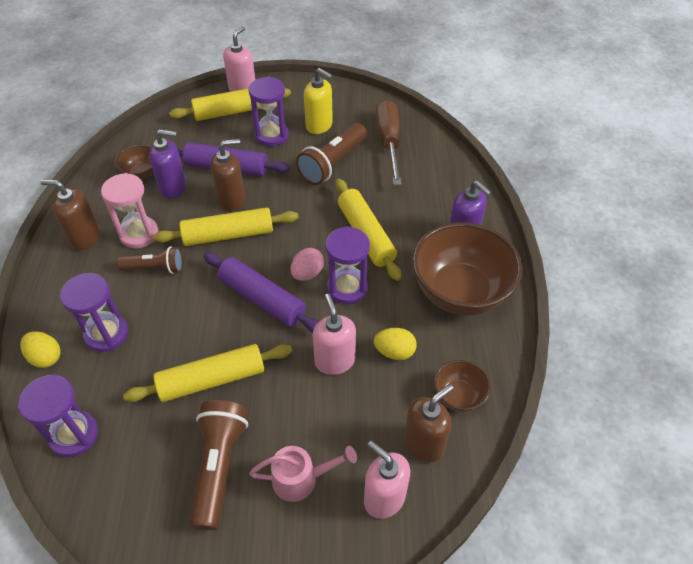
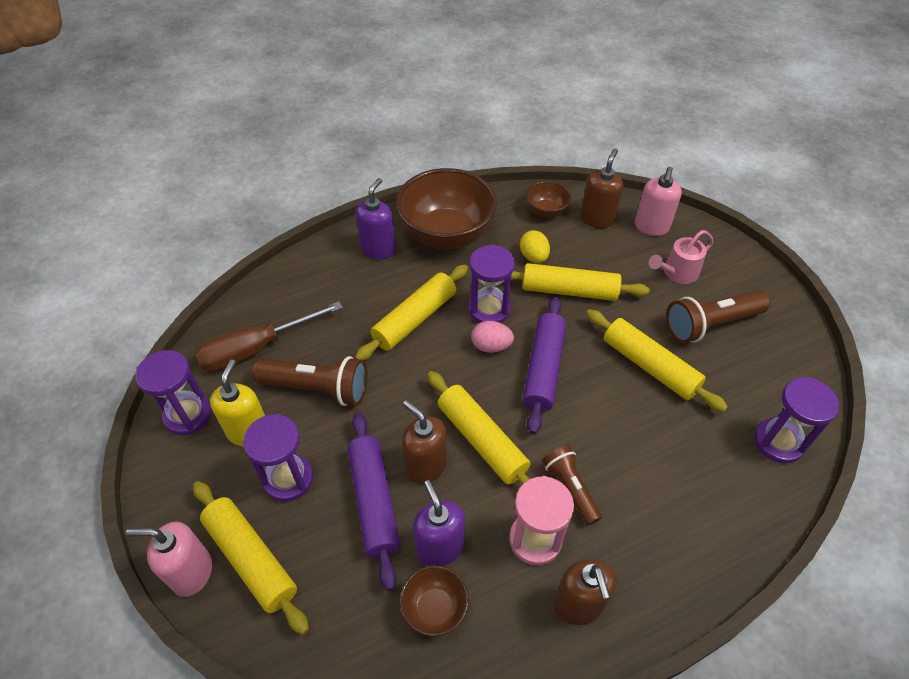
camera: 115 degrees left, 0 degrees up
yellow egg [20,331,61,368] -> none
purple hourglass [60,273,128,352] -> purple hourglass moved to [135,350,212,435]
pink watering can [249,446,357,502] -> pink watering can turned 90 degrees counterclockwise [649,230,713,284]
pink soap dispenser [313,294,356,375] -> yellow rolling pin [511,263,650,301]
brown soap dispenser [404,384,454,462] -> brown soap dispenser turned 90 degrees clockwise [580,148,623,228]

